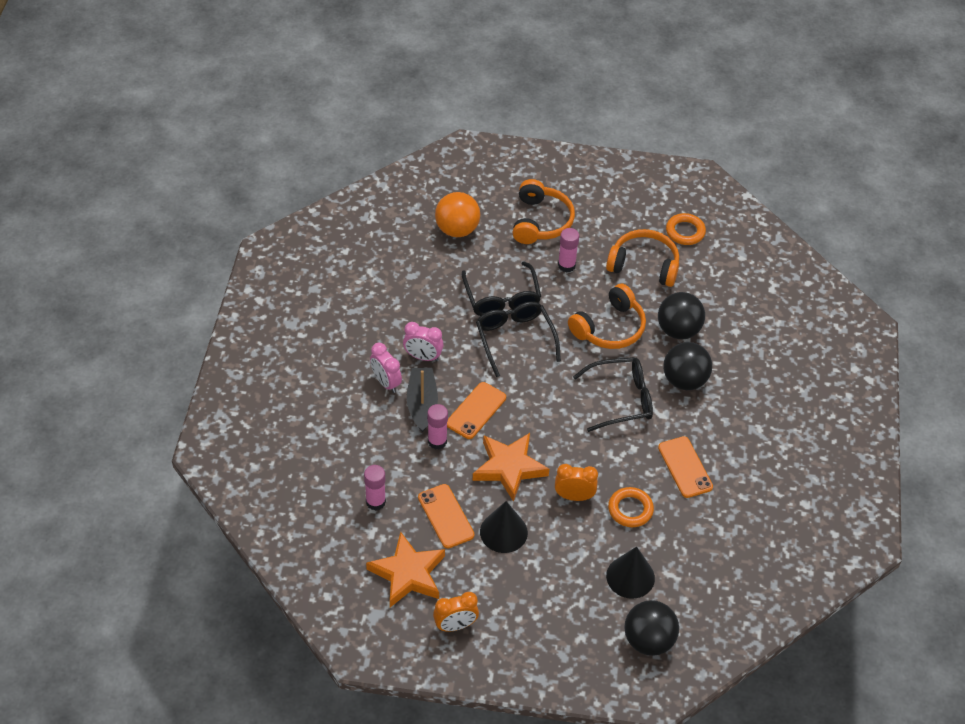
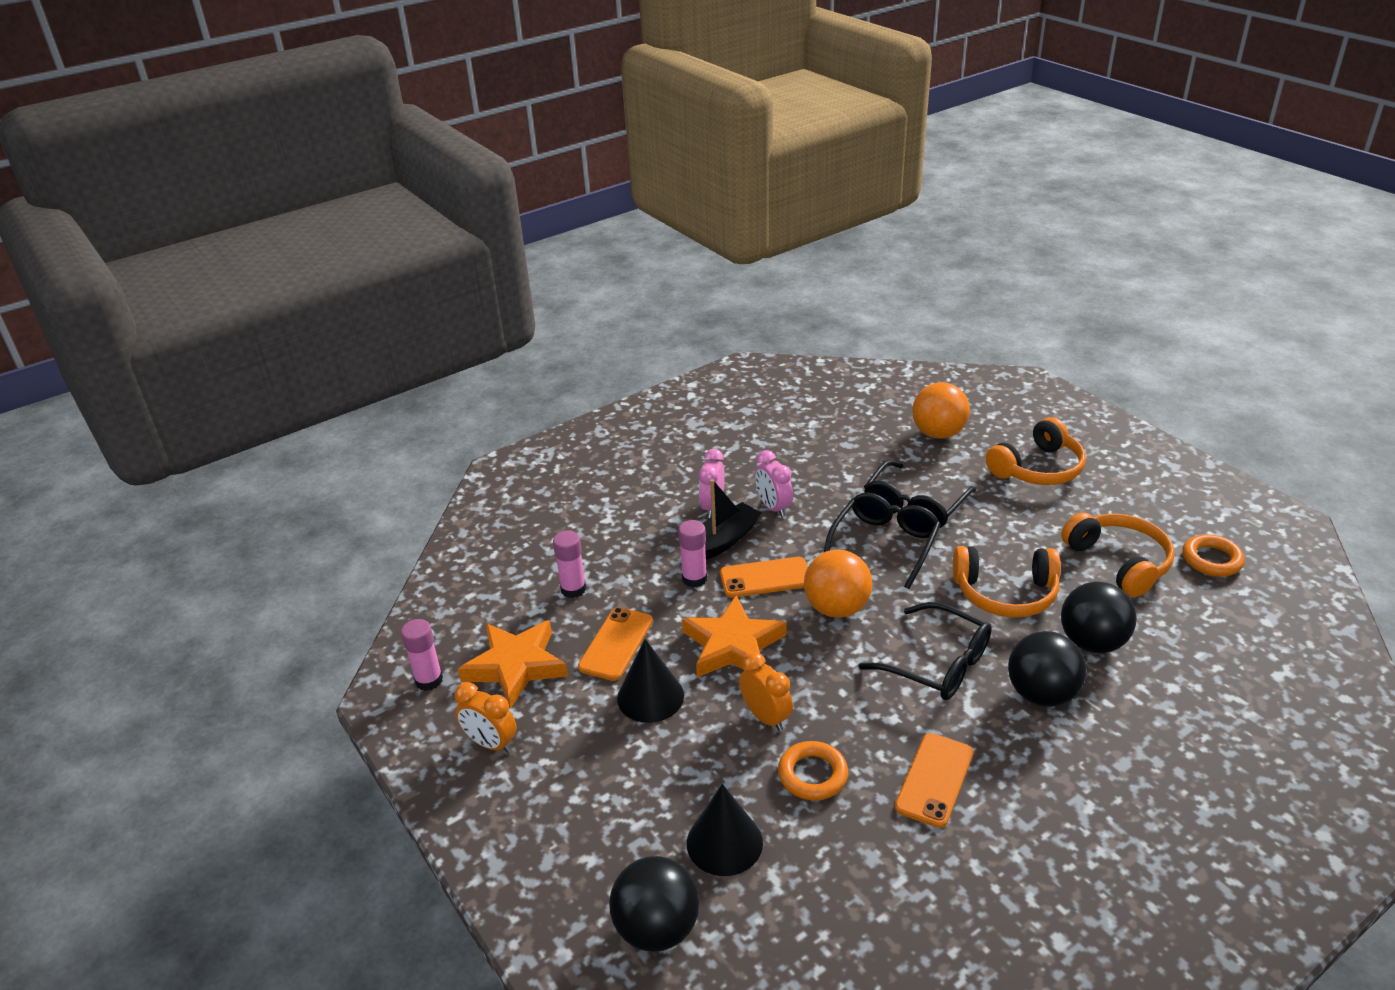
camera: 50 degrees right, 15 degrees down
pink glue stick [558,228,579,272] -> pink glue stick moved to [401,619,443,691]
none -> orange ball [804,550,872,618]

